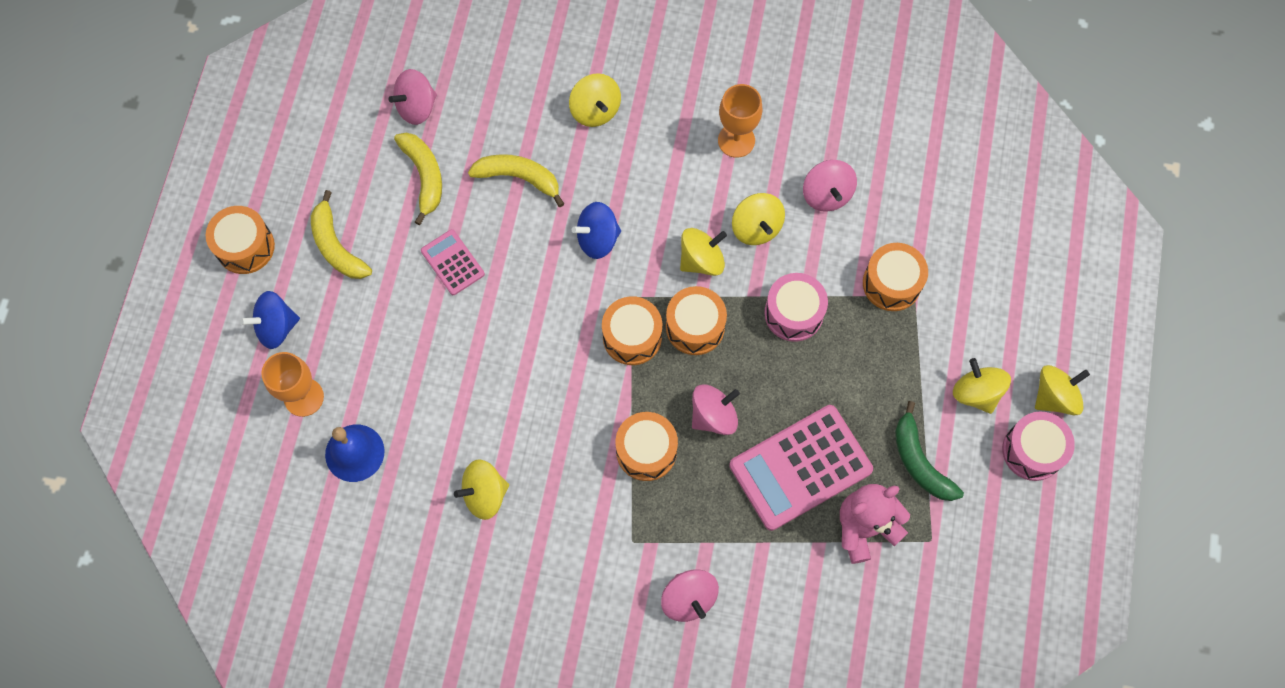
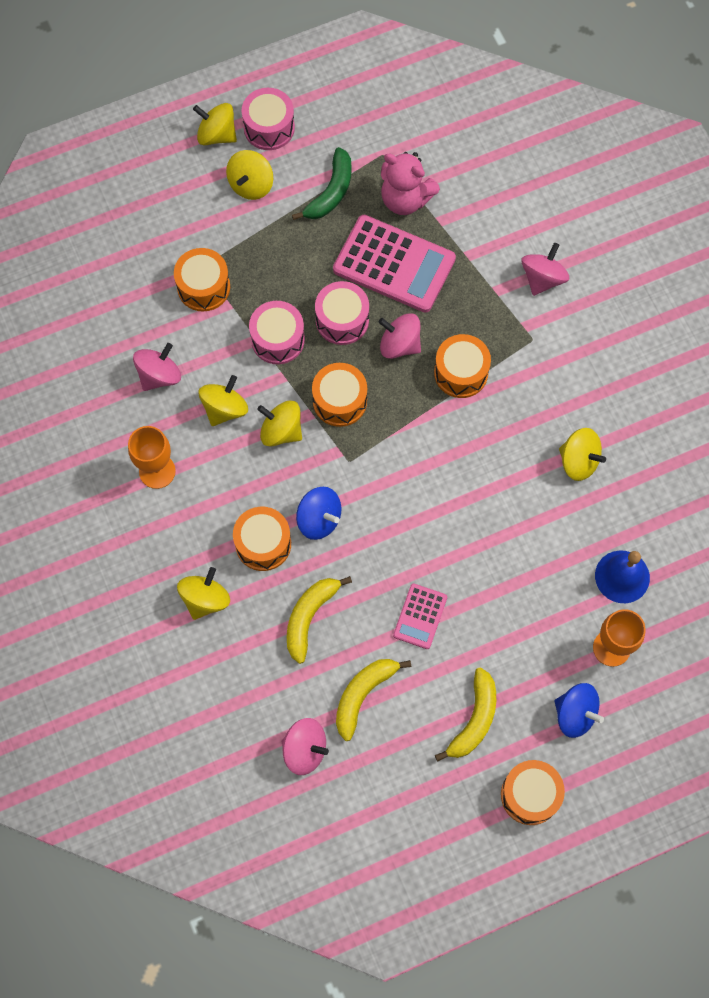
camera: 125 degrees left, 0 degrees up
yellow banana [468,154,564,207] -> yellow banana turned 45 degrees clockwise [287,576,352,664]
orange drum [602,296,662,365] -> orange drum moved to [233,507,291,571]
none -> pink drum [315,281,369,345]

